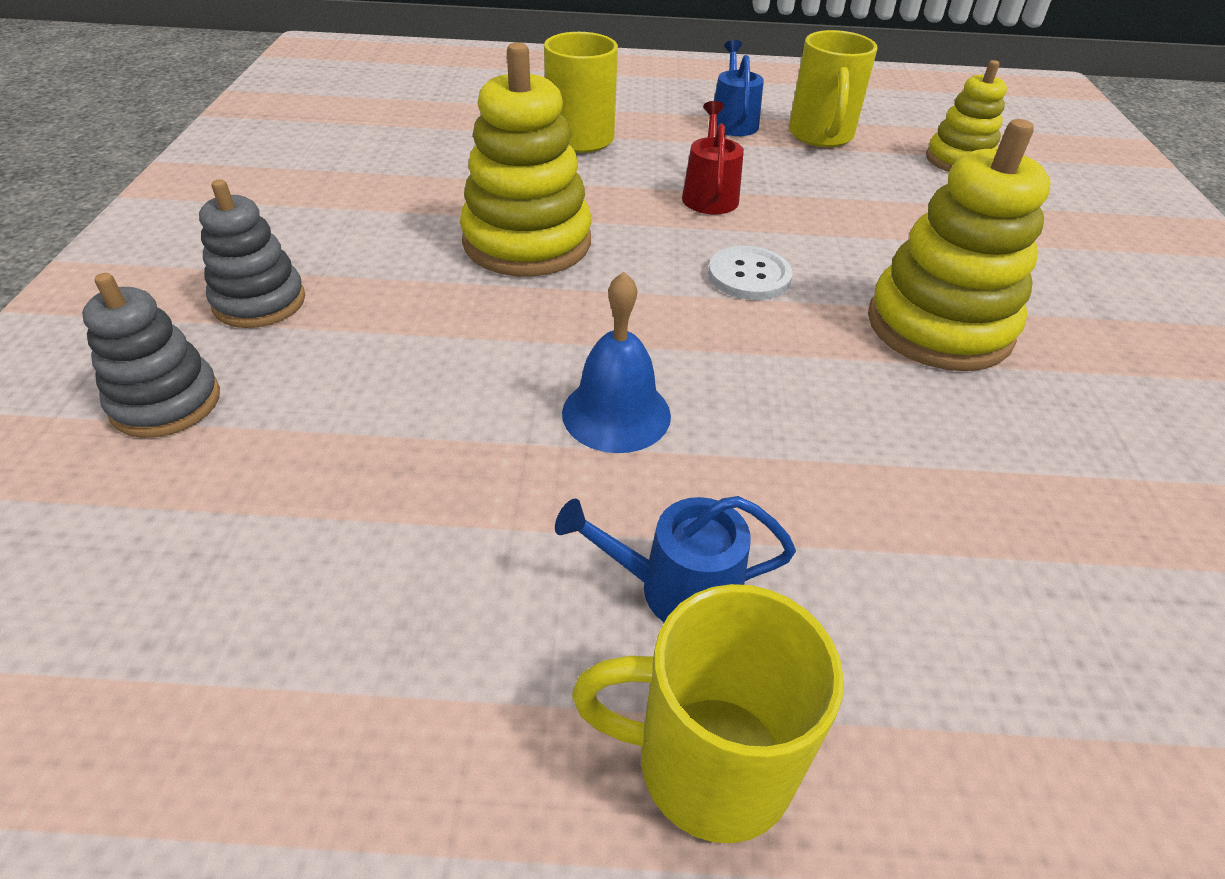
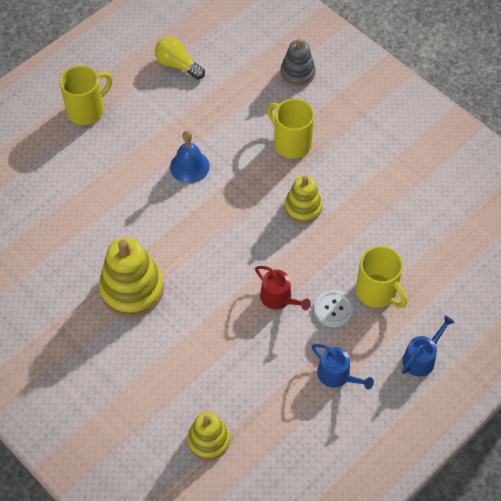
camera: 135 degrees right, 15 degrees up
grey stacking toy [199,179,305,328] -> none
yellow stacking toy [460,42,592,277] -> yellow stacking toy [284,175,322,223], size x0.62
blue watering can [555,496,796,622] -> blue watering can moved to [402,316,455,377]
white button [708,246,793,300] -> white button moved to [314,290,354,327]
yellow mug [789,30,878,147] -> yellow mug moved to [267,99,314,159]
none -> yellow light bulb [155,37,205,80]

